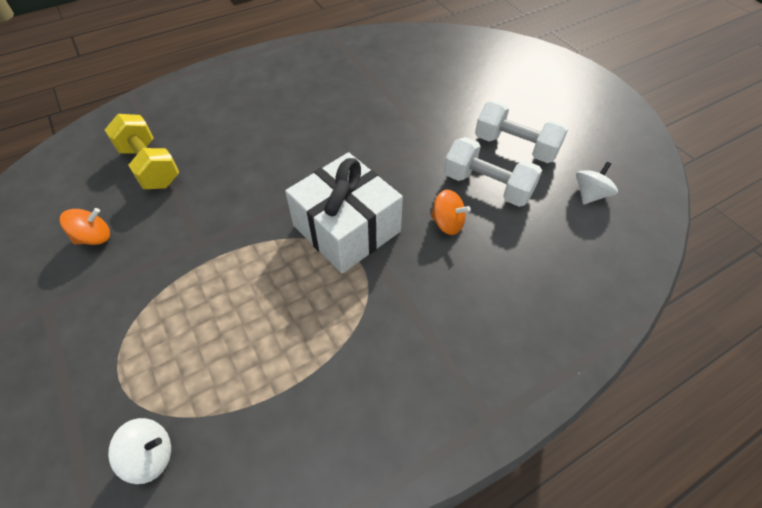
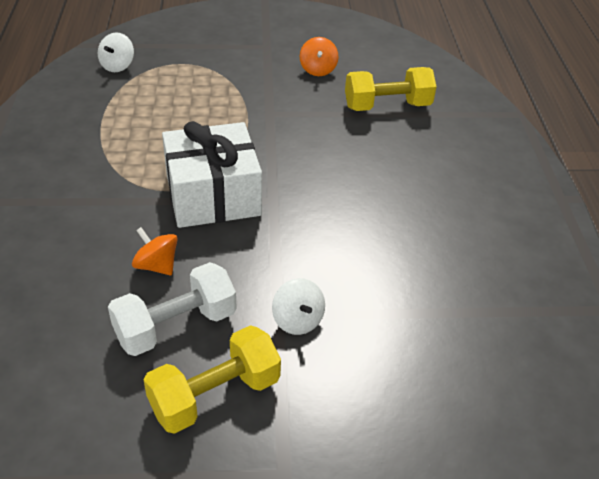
camera: 115 degrees right, 10 degrees down
orange spinning top [431,190,471,235] -> orange spinning top turned 75 degrees clockwise [132,227,177,275]
white dumbbell [475,101,568,163] -> yellow dumbbell [144,325,281,434]
white spinning top [576,162,618,205] -> white spinning top moved to [272,278,325,335]

